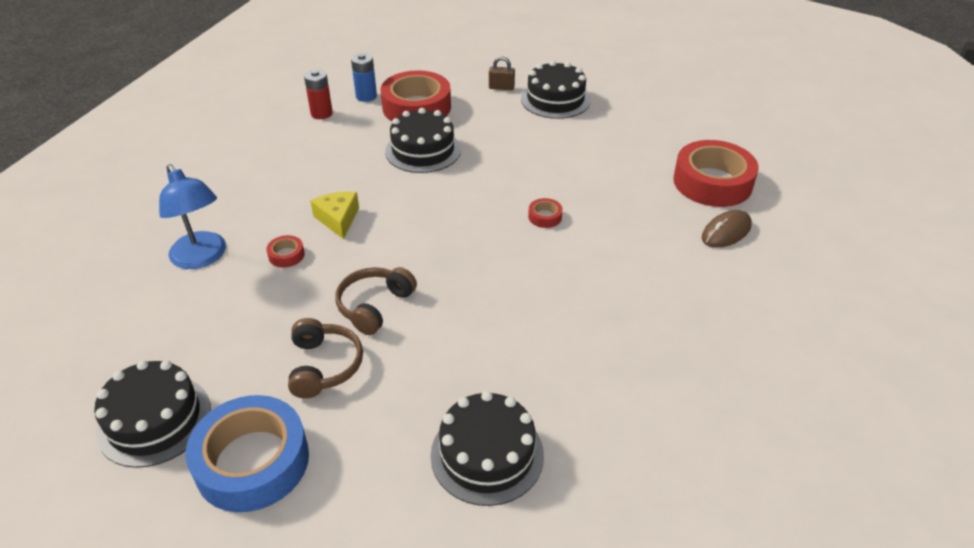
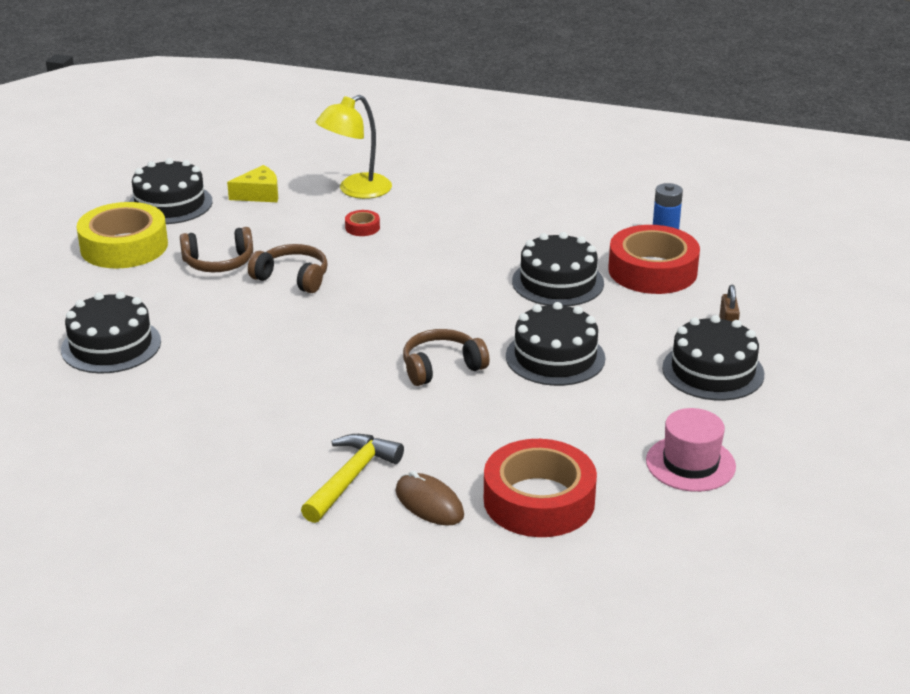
camera: 85 degrees right, 10 degrees down
blue lamp [159,164,226,269] -> yellow lamp [316,95,392,199]
blue tape [186,395,309,512] -> yellow tape [77,202,168,268]
red battery [304,69,333,119] -> none
yellow cheese [310,192,359,239] -> yellow cheese moved to [227,165,278,202]
red tape [528,198,563,228] -> brown headphones [403,329,489,386]
none -> yellow hammer [301,434,404,523]
none -> black cake [506,302,605,386]
none -> pink hat [646,408,736,492]

